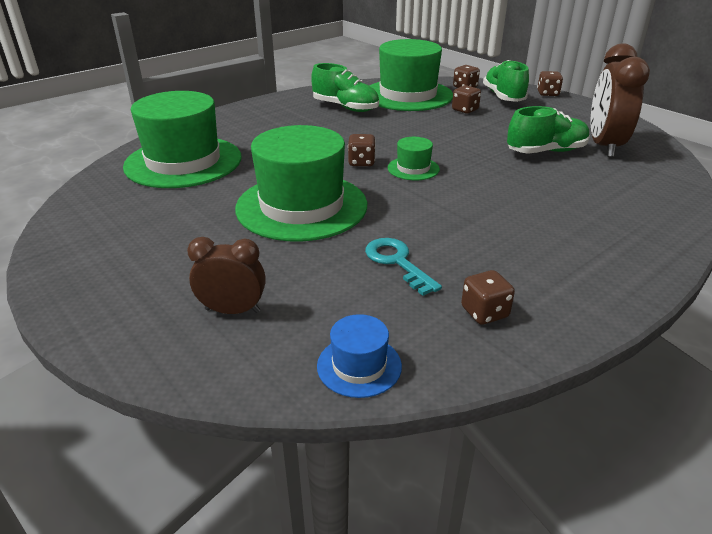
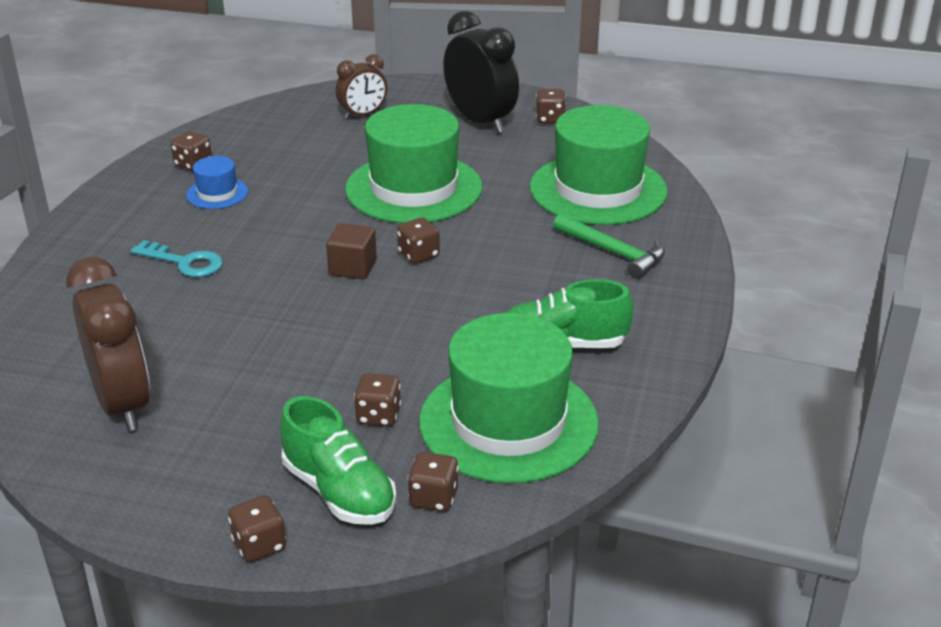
camera: 145 degrees right, 0 degrees up
blue hat [317,314,402,398] -> blue hat moved to [186,156,248,209]
turquoise key [365,238,442,296] -> turquoise key moved to [131,240,223,277]
green hat [387,137,440,180] -> brown cube [326,223,377,279]
green shoe [507,106,590,154] -> none
none -> black clock [443,11,519,134]
none -> brown dice [536,89,566,124]
none -> green hammer [553,213,665,279]

